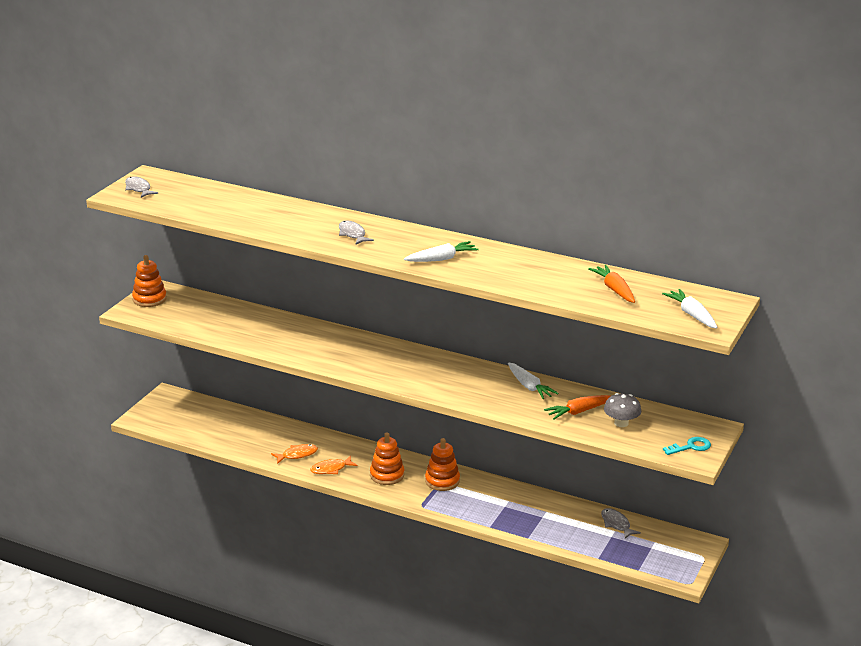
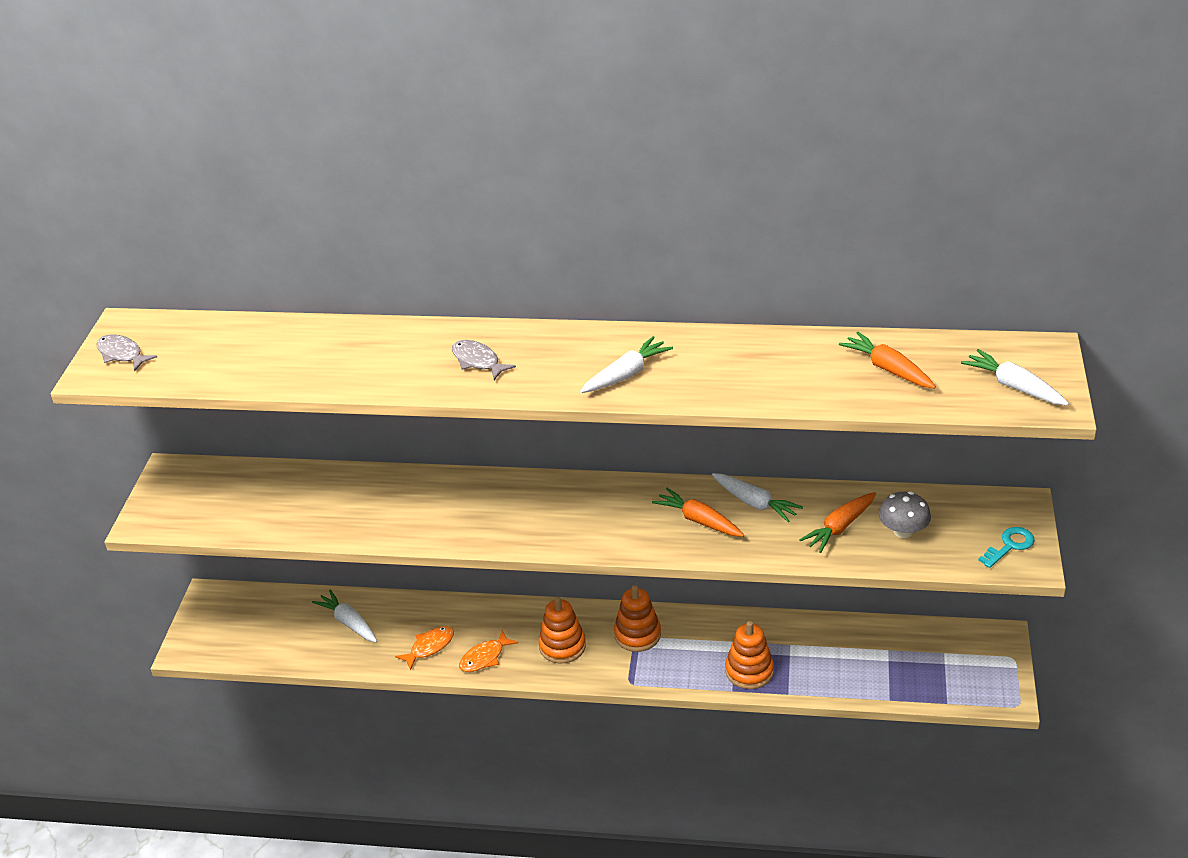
camera: 15 degrees left, 10 degrees up
orange stacking toy [132,255,167,307] -> orange stacking toy moved to [725,621,774,689]
grey fish [601,508,641,539] -> none
none -> white carrot [312,589,377,643]
none -> orange carrot [652,488,744,537]

